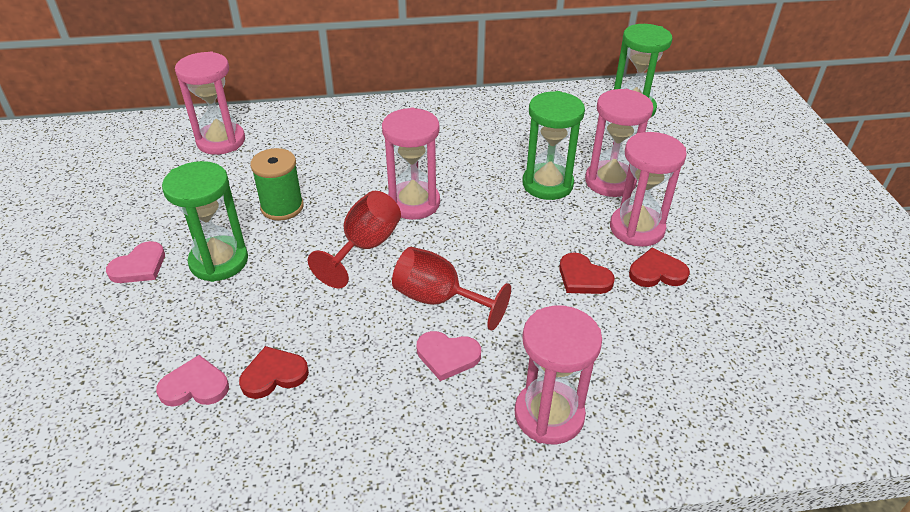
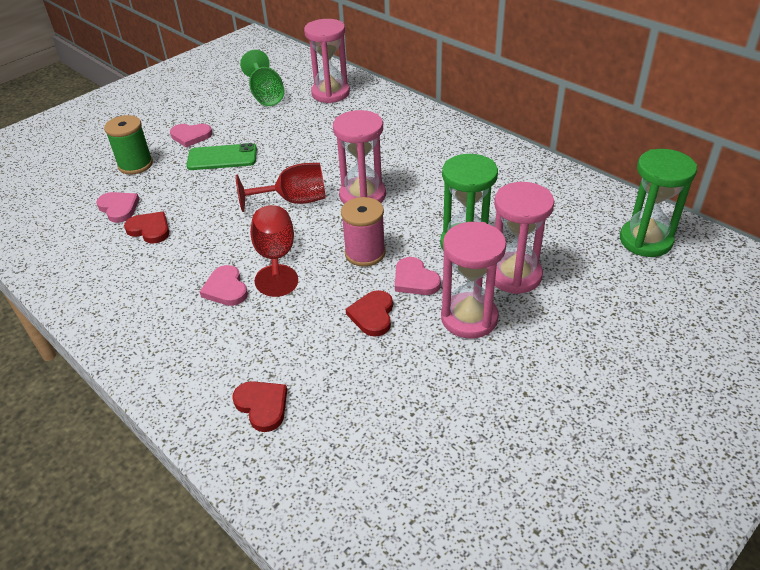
camera: 55 degrees right, 0 degrees up
green hourglass [162,161,248,282] -> green phone [186,143,257,170]
green spool [250,148,303,221] -> green spool moved to [104,115,153,175]
pink hourglass [515,306,602,444] -> none
red heart [629,248,690,287] -> red heart moved to [232,381,287,432]
none -> green goblet [240,50,284,106]
none -> pink spool [341,197,386,267]
none -> pink heart [395,257,441,295]

